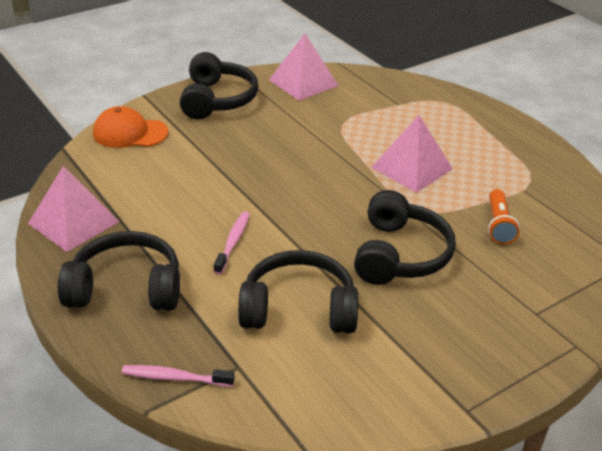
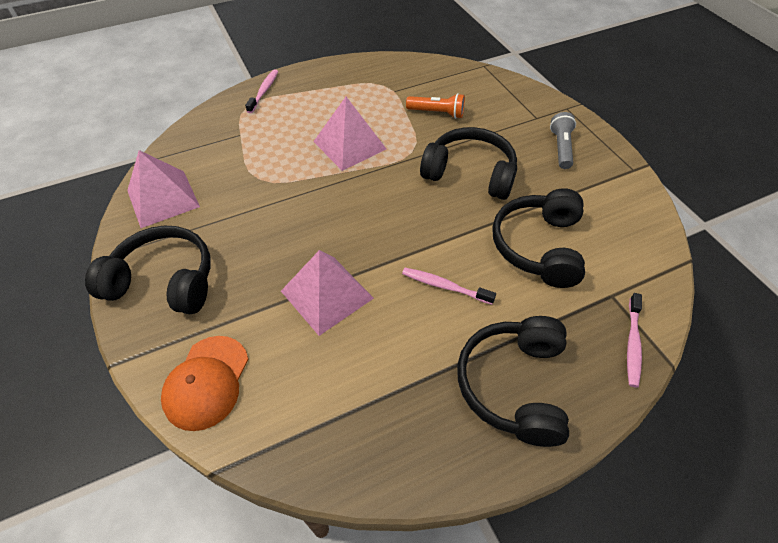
camera: 80 degrees left, 15 degrees up
pink pyramid [28,166,120,252] -> pink pyramid moved to [281,250,374,336]
none -> pink toothbrush [245,69,279,113]
none -> grey flashlight [550,112,576,169]

